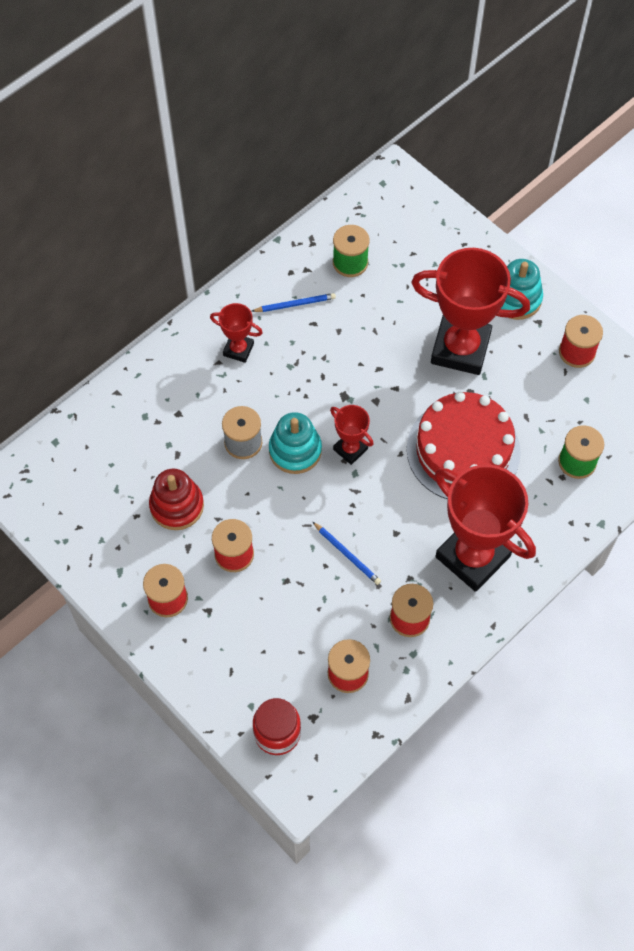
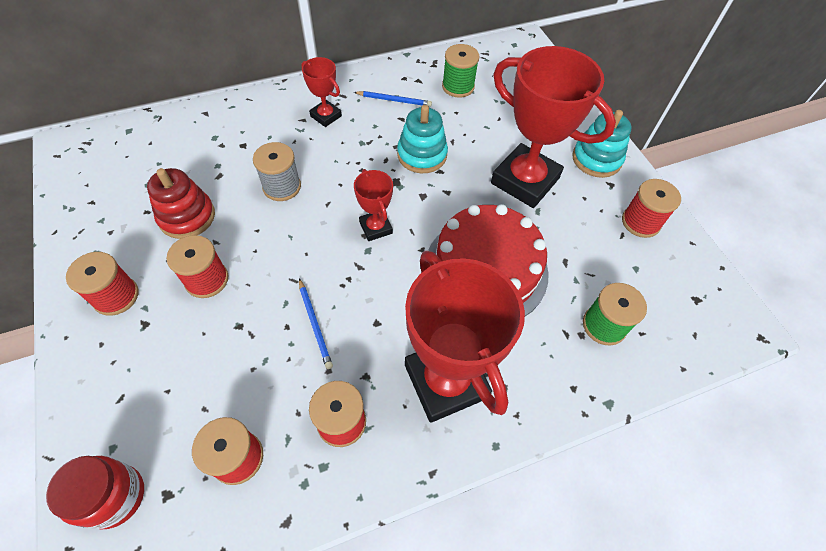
camera: 20 degrees right, 5 degrees down
turquoise stacking toy [269,412,322,474] -> turquoise stacking toy moved to [397,105,448,173]

